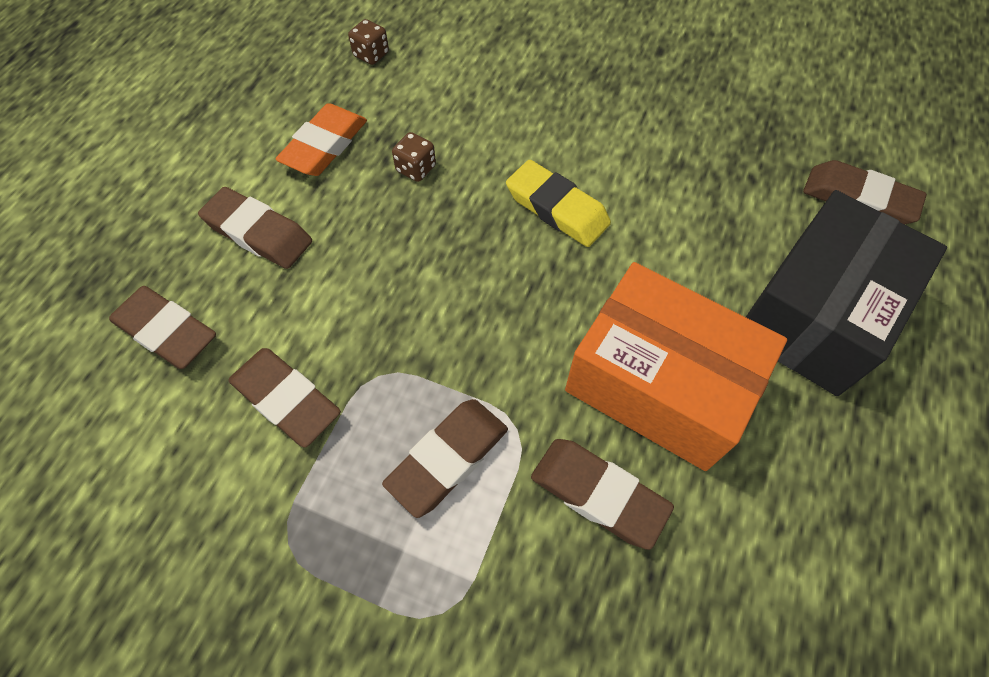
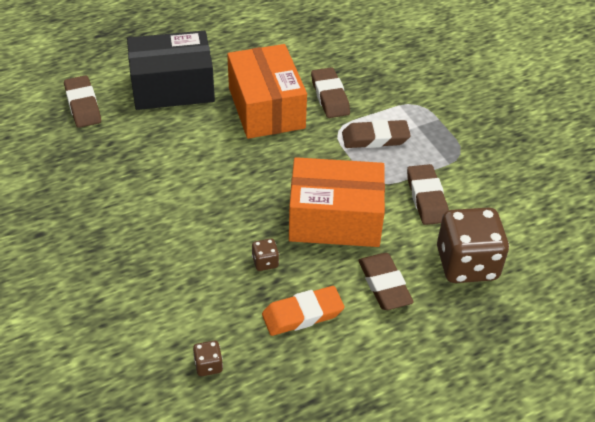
camera: 140 degrees left, 15 degrees down
brown eraser [109,286,216,369] -> brown dice [437,207,509,283]
yellow eraser [506,160,611,247] -> none
none -> orange box [289,157,385,247]

